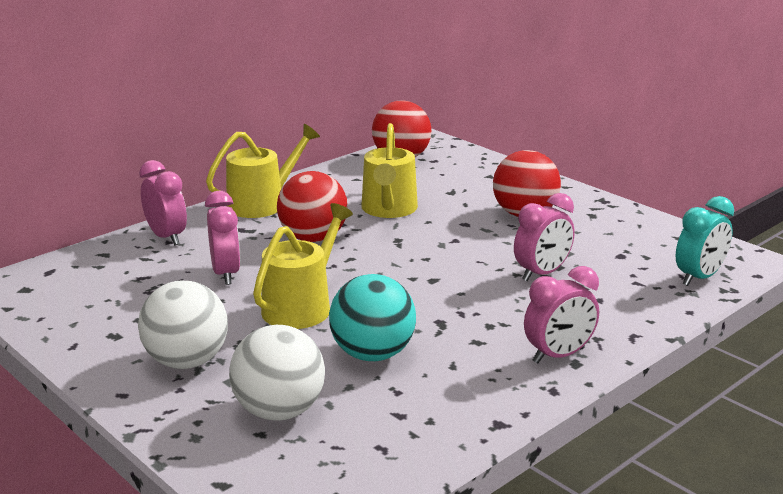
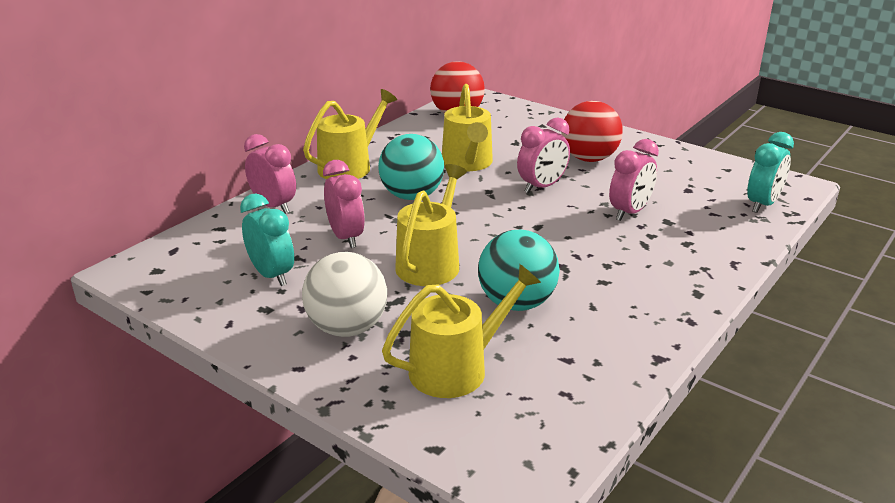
camera: 10 degrees left, 5 degrees up
white ball [229,325,325,420] -> yellow watering can [382,264,541,398]
red ball [277,171,348,242] -> turquoise ball [378,134,444,200]
pink clock [524,266,599,363] -> pink clock moved to [517,118,570,193]
none -> turquoise clock [240,194,294,286]

